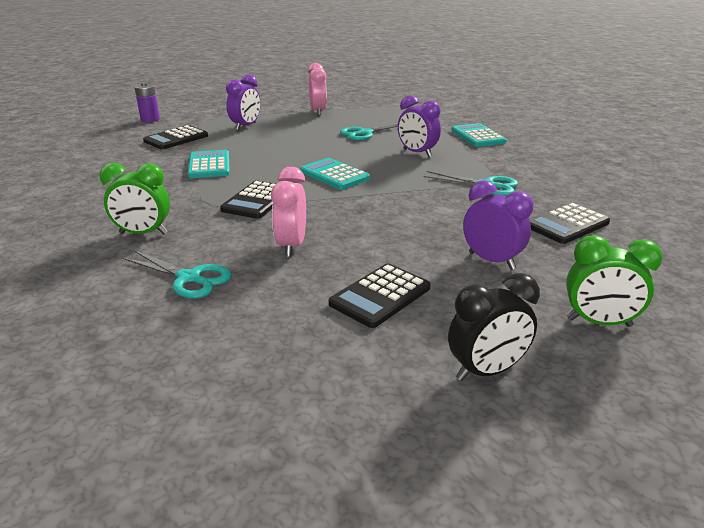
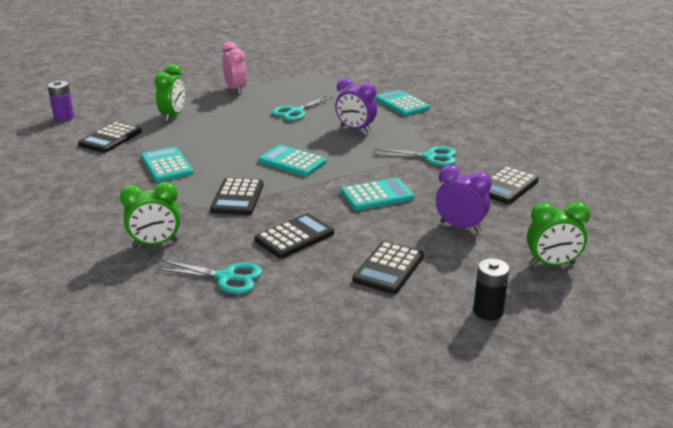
camera: 15 degrees left, 0 degrees up
purple clock [226,74,261,131] -> green clock [155,64,185,122]
pink clock [271,167,306,257] -> black calculator [255,213,334,258]
black clock [448,273,540,381] -> black battery [473,258,509,320]
none -> turquoise calculator [341,178,414,211]

